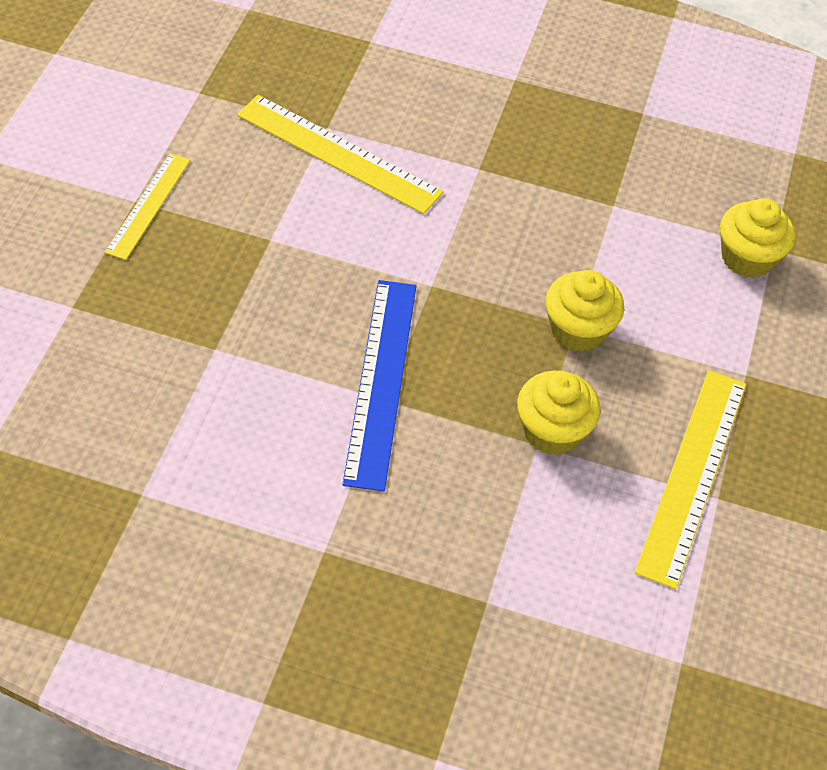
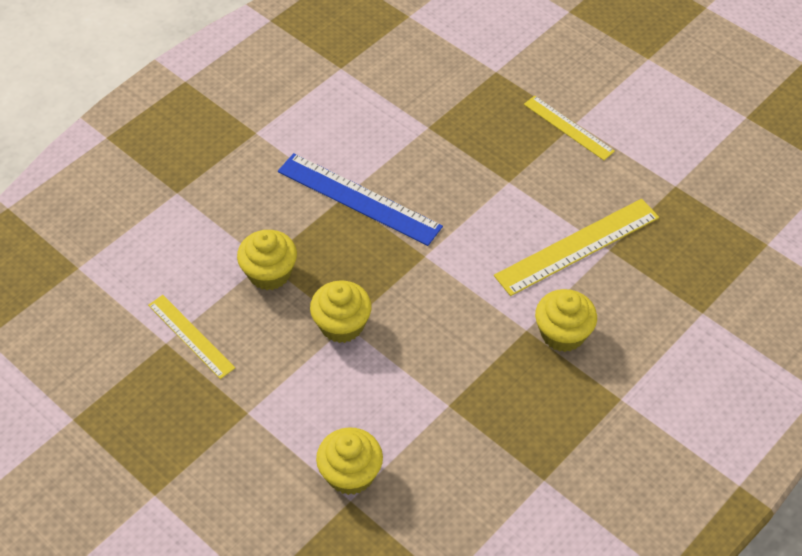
camera: 120 degrees right, 0 degrees up
yellow ruler [635,370,746,589] -> yellow ruler [148,295,235,379], size x0.62
none -> yellow cupcake [535,289,597,352]

